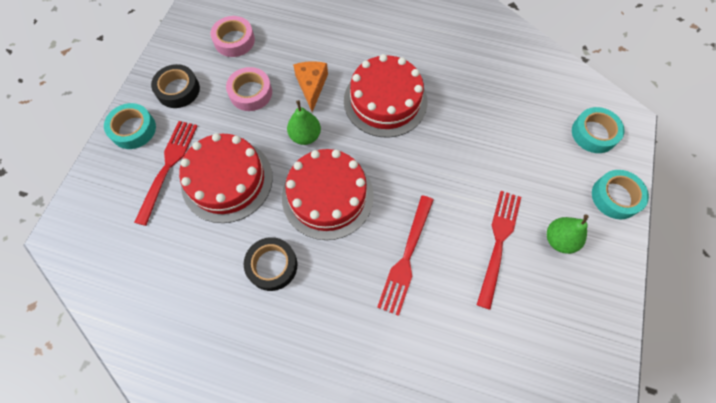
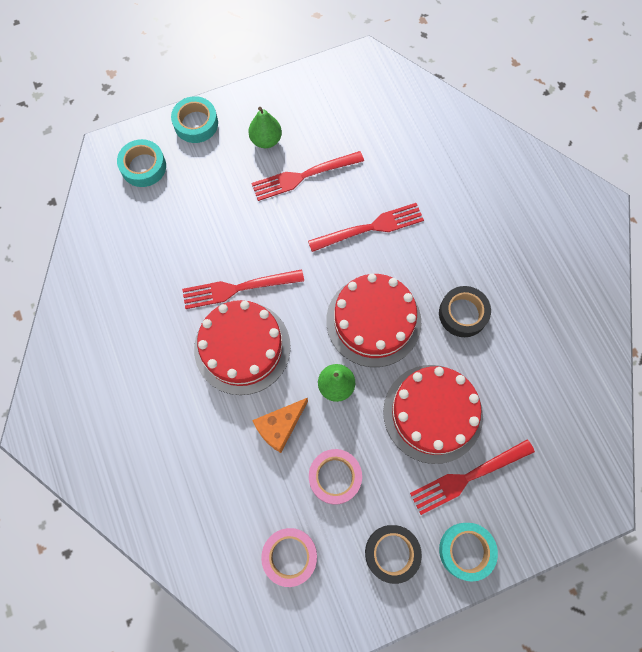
camera: 130 degrees left, 5 degrees up
none -> red fork [182,269,304,309]

